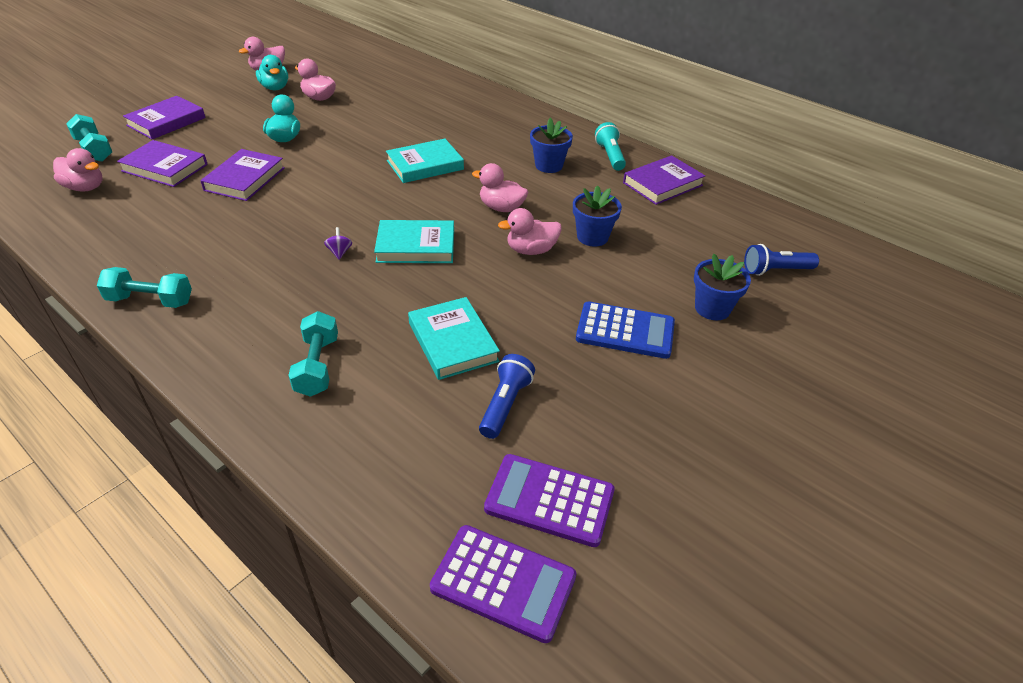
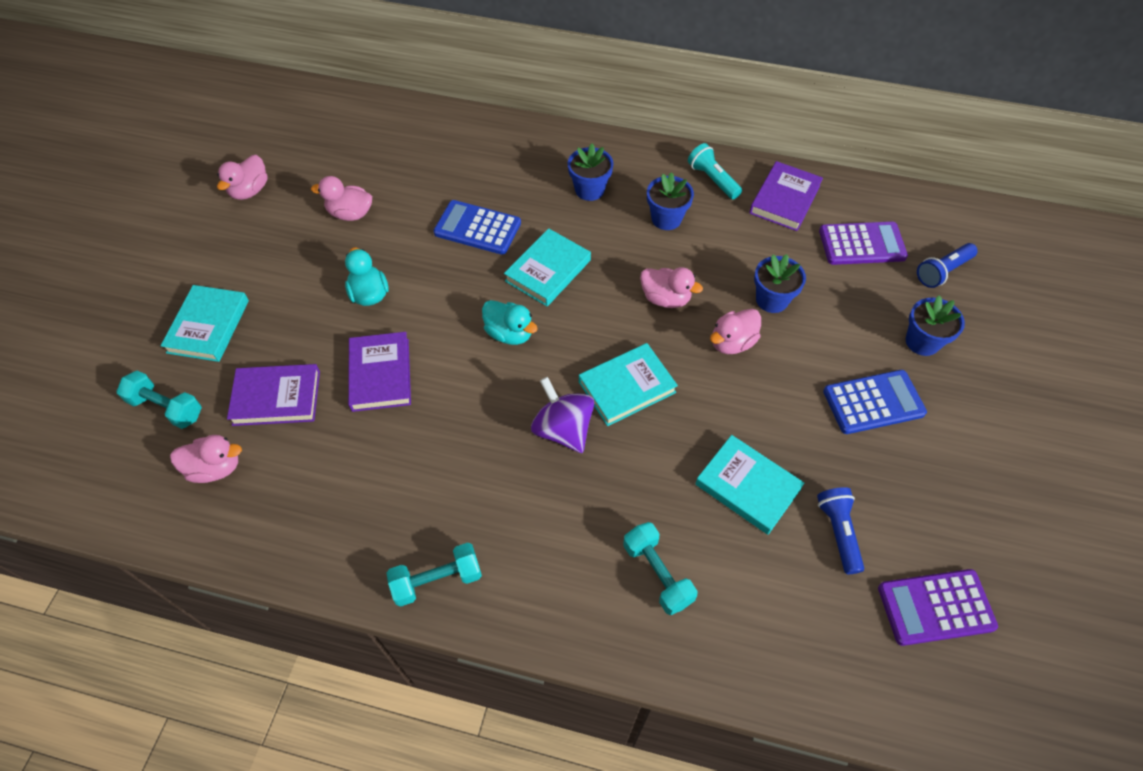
camera: 25 degrees left, 15 degrees up
purple book [123,96,206,140] -> turquoise book [161,285,249,362]
turquoise duck [256,55,288,91] -> turquoise duck moved to [482,300,538,345]
purple spinning top [324,227,352,260] -> purple spinning top [531,377,594,453], size x2.33
purple calculator [430,525,577,643] -> purple calculator moved to [819,221,908,265]
pink duck [472,163,528,212] -> pink duck turned 150 degrees counterclockwise [640,267,703,308]
none -> blue calculator [433,200,521,255]
none -> blue flower pot [568,143,614,201]

